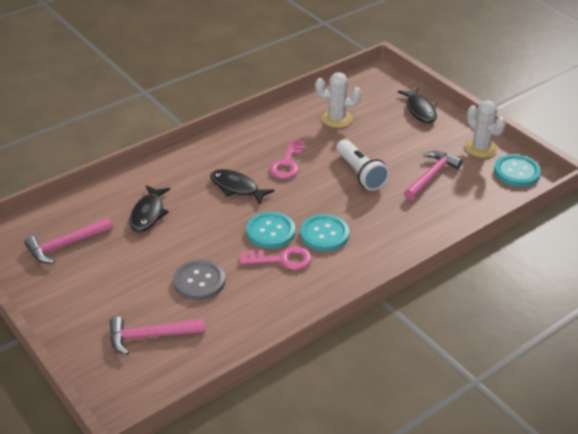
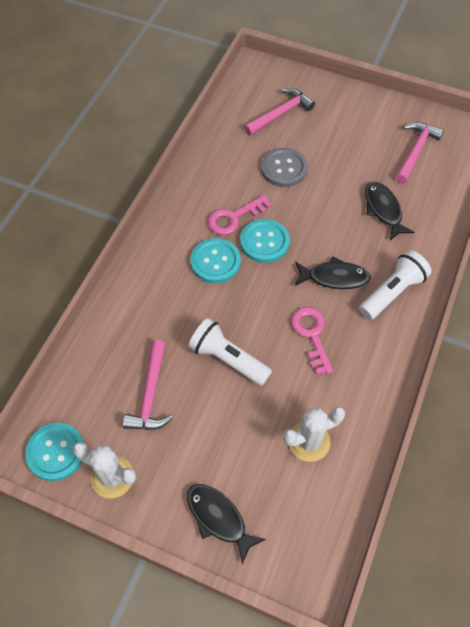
camera: 150 degrees right, 20 degrees up
none -> white flashlight [359,250,431,320]

